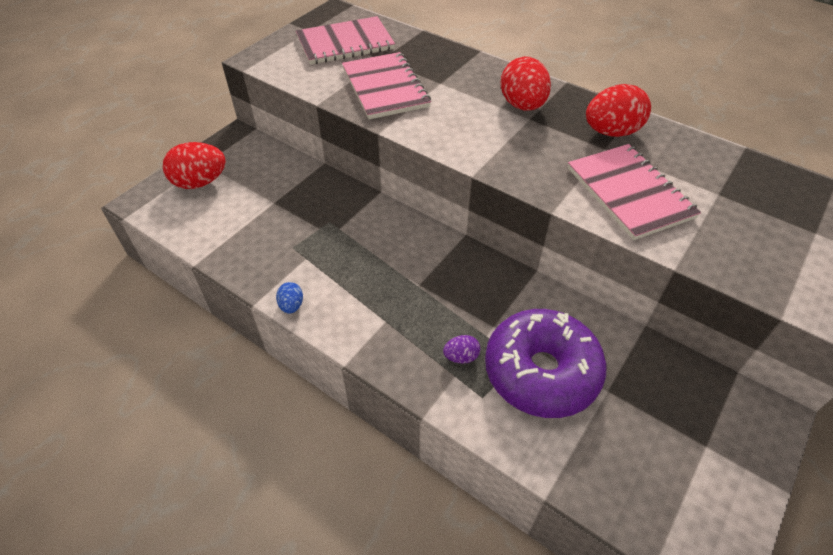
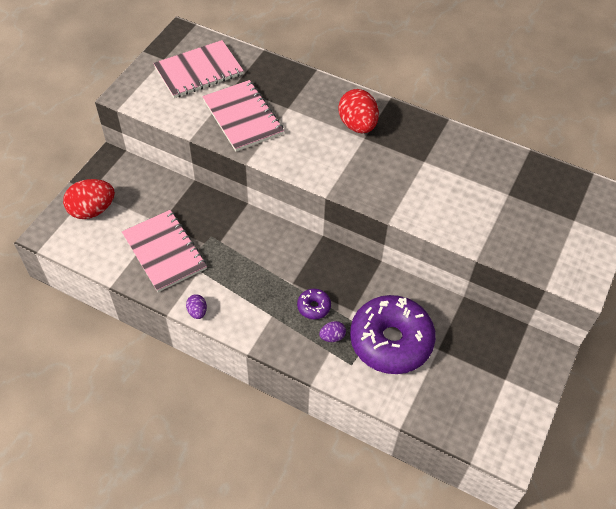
camera: 10 degrees left, 5 degrees up
blue egg [276,282,303,314] -> purple egg [186,294,207,319]
pink notebook [568,144,701,240] -> pink notebook moved to [122,210,207,292]
red egg [586,84,651,137] -> none
none -> purple donut [297,289,331,319]

